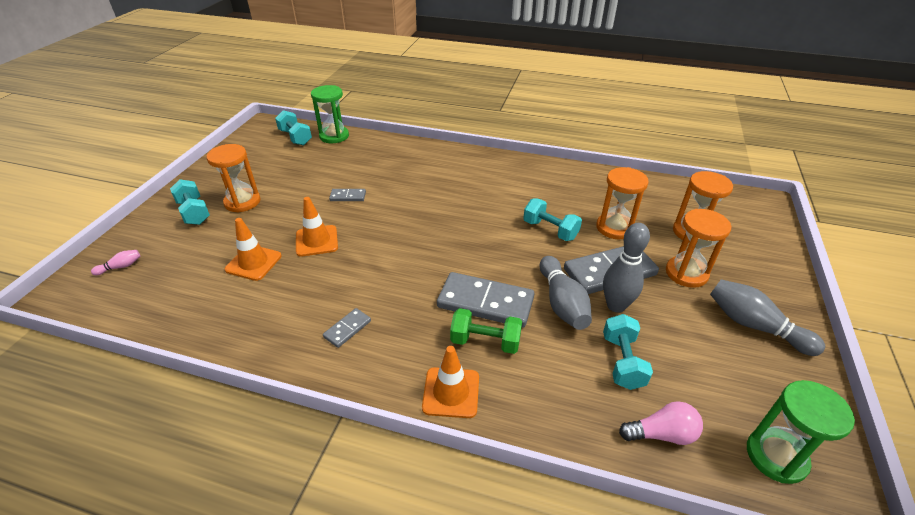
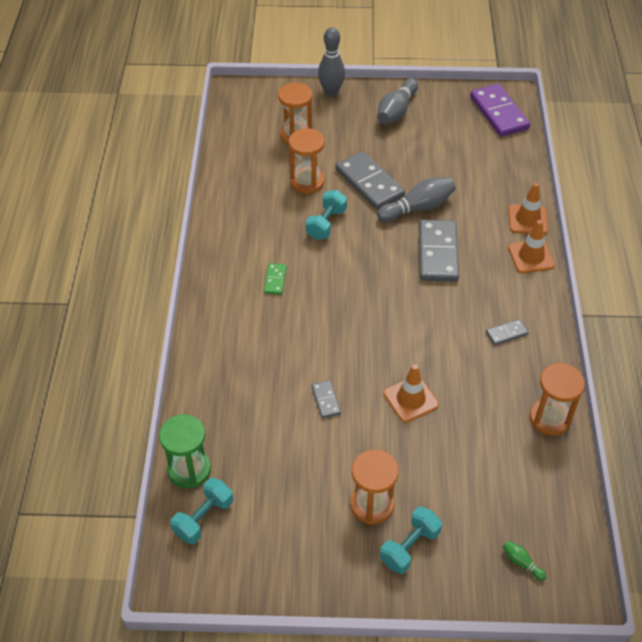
camera: 105 degrees left, 10 degrees up
pink bowling pin [91,250,140,275] -> green bowling pin [503,541,546,581]
orange traffic cone [225,218,282,281] -> orange traffic cone moved to [508,183,548,234]
grey domino [323,308,371,348] -> grey domino turned 45 degrees counterclockwise [486,319,529,346]
green dumbbell [450,308,522,354] -> none
grey bowling pin [603,223,650,313] -> grey bowling pin moved to [318,27,345,96]
turquoise dumbbell [603,314,653,390] -> none
pink light bulb [619,401,703,445] -> none
orange hourglass [666,209,731,288] -> orange hourglass moved to [529,363,585,436]
green hourglass [747,380,855,484] -> purple domino [470,84,530,137]
none -> green domino [264,263,287,295]

